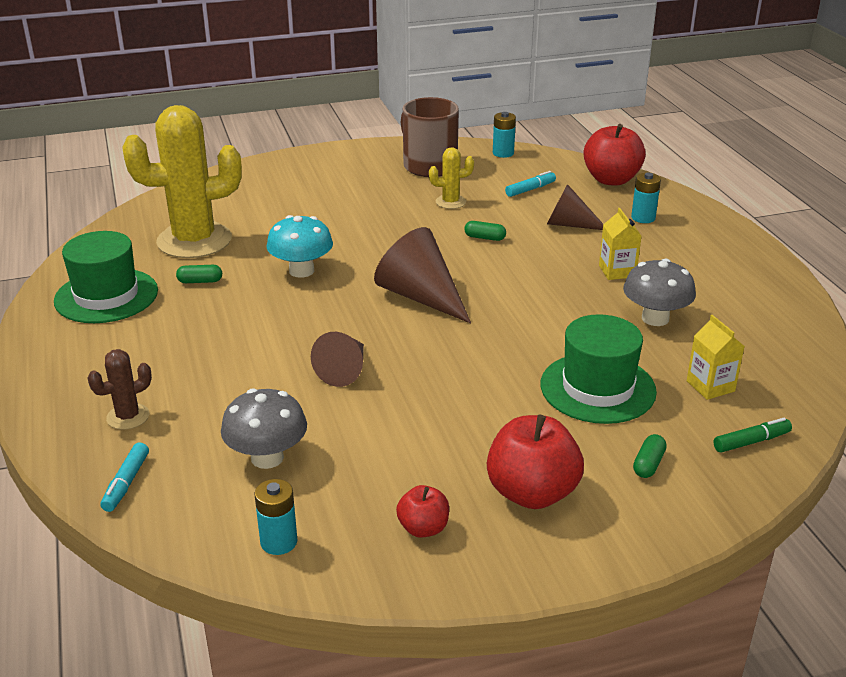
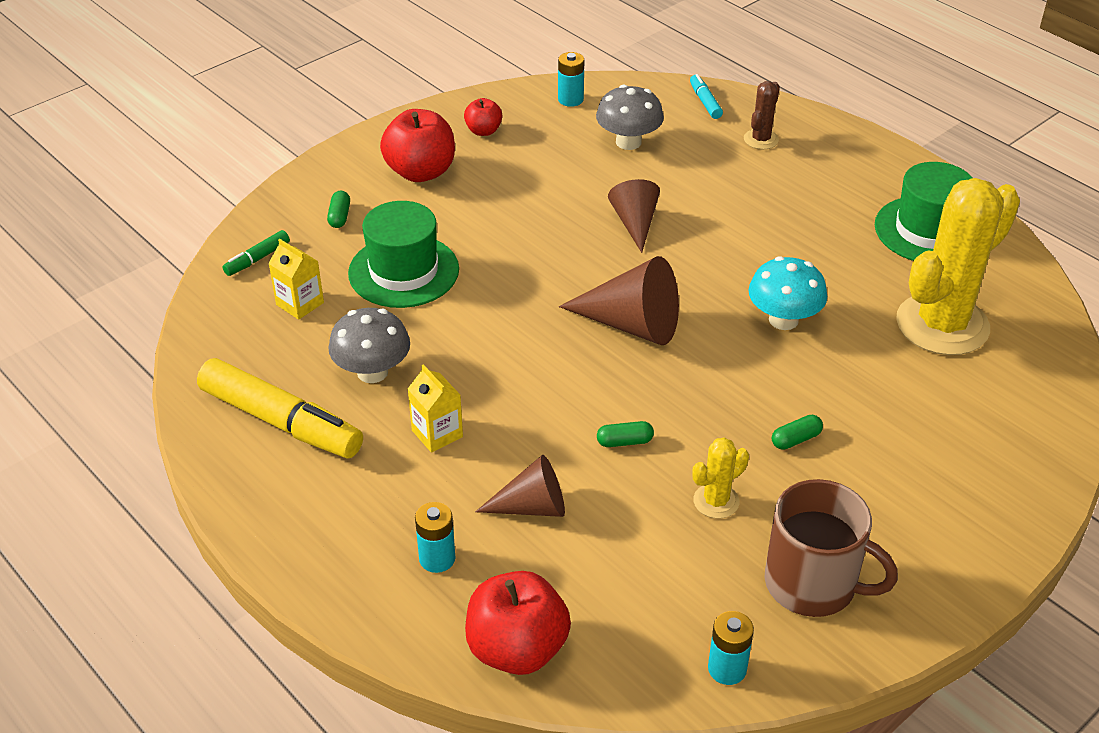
camera: 155 degrees right, 10 degrees up
green capsule [176,265,222,283] -> green capsule moved to [772,415,823,450]
turquoise marker [505,171,556,197] -> none
none -> yellow marker [197,358,363,458]

